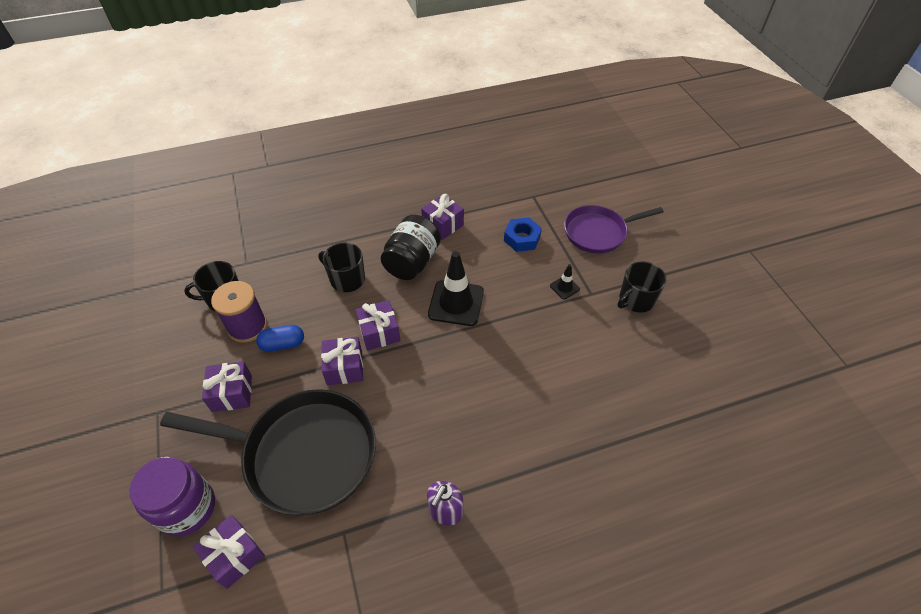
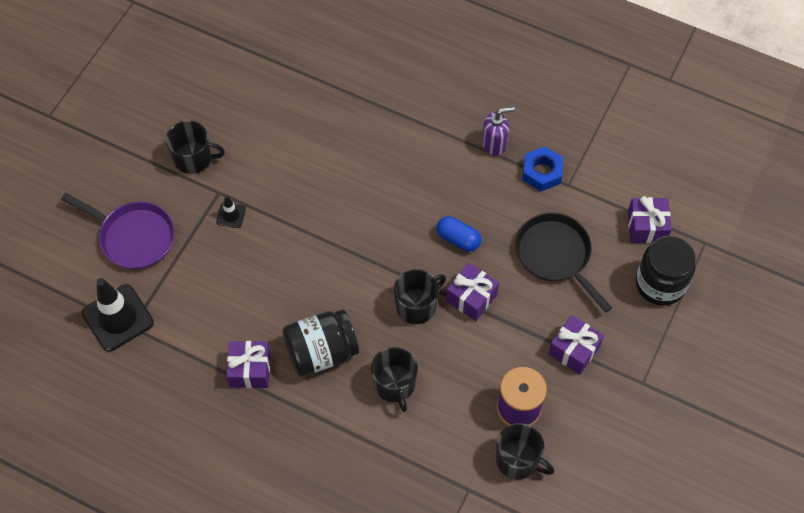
camera: 135 degrees left, 10 degrees up
purple jar [129,457,215,536] -> black jar [636,236,696,306]
black pan [160,389,376,516] -> black pan [515,213,612,313], size x0.63
blue capsule [256,325,304,352] -> blue capsule moved to [437,216,481,252]
purple gift [356,300,401,351] -> black mug [394,269,446,324]
black traffic cone [428,251,484,326] -> black traffic cone moved to [82,278,154,352]
blue nut [504,217,542,252] -> blue nut moved to [522,147,563,192]

